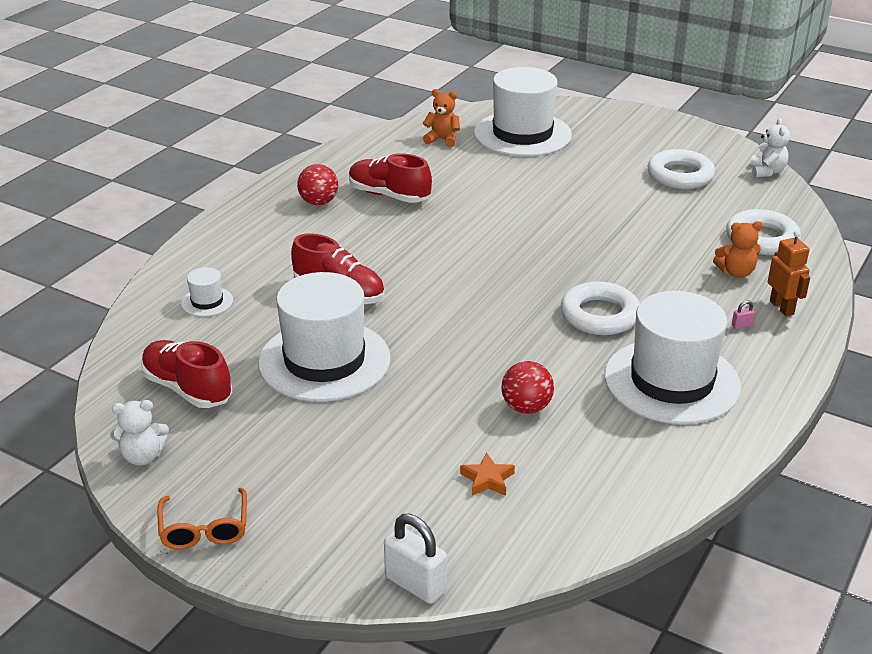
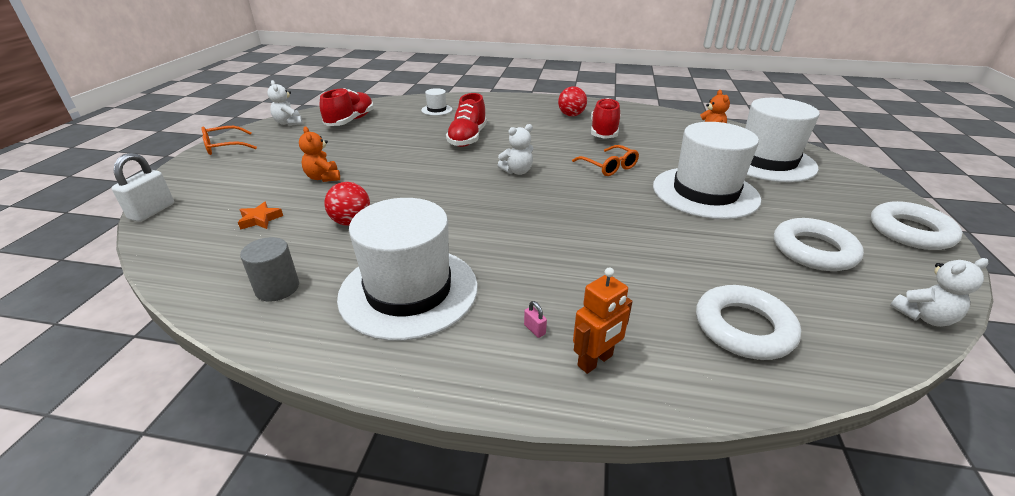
camera: 70 degrees right, 0 degrees up
white hat [258,272,391,402] -> white hat moved to [653,122,761,220]
white ring [561,281,640,335] -> white ring moved to [871,201,963,250]
orange teddy bear [713,221,763,278] -> orange teddy bear moved to [299,127,340,182]
none -> grey cylinder [240,237,299,302]
none -> white teddy bear [498,124,533,175]
none -> orange glasses [572,145,639,176]

